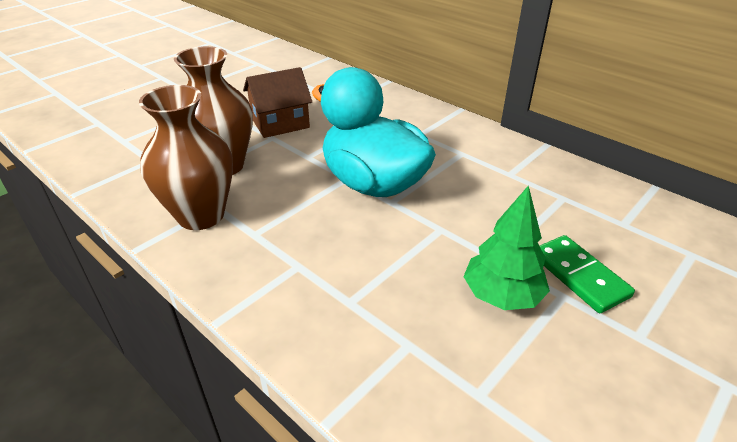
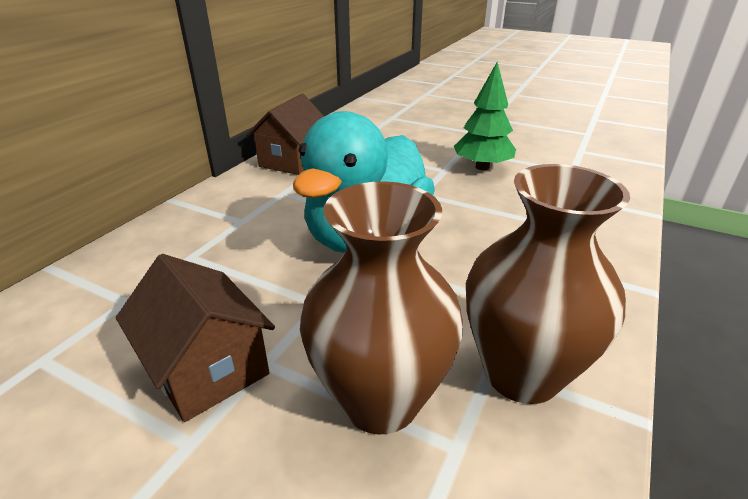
camera: 105 degrees left, 5 degrees down
green domino [540,235,635,313] -> none
none -> brown house [247,94,324,175]

